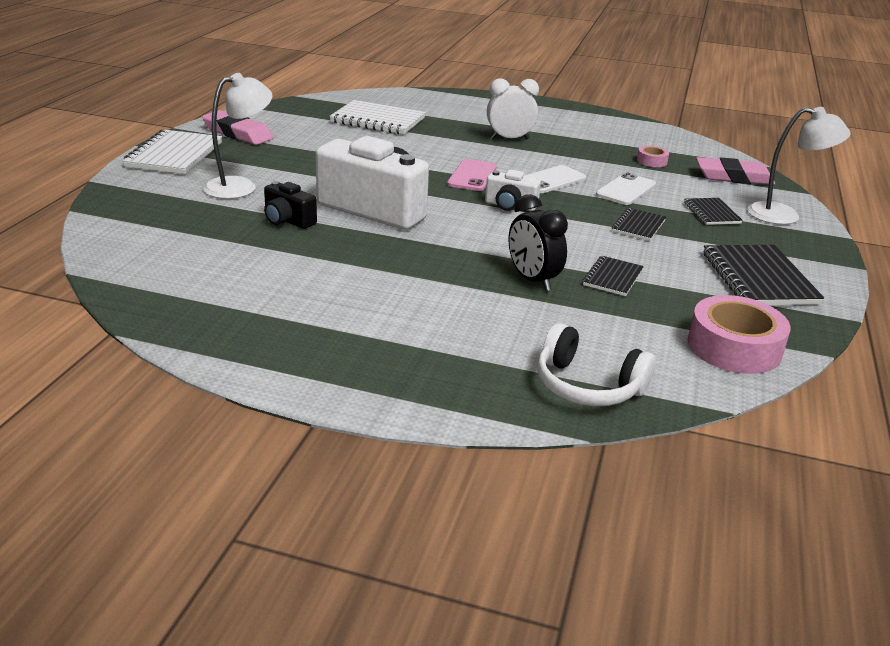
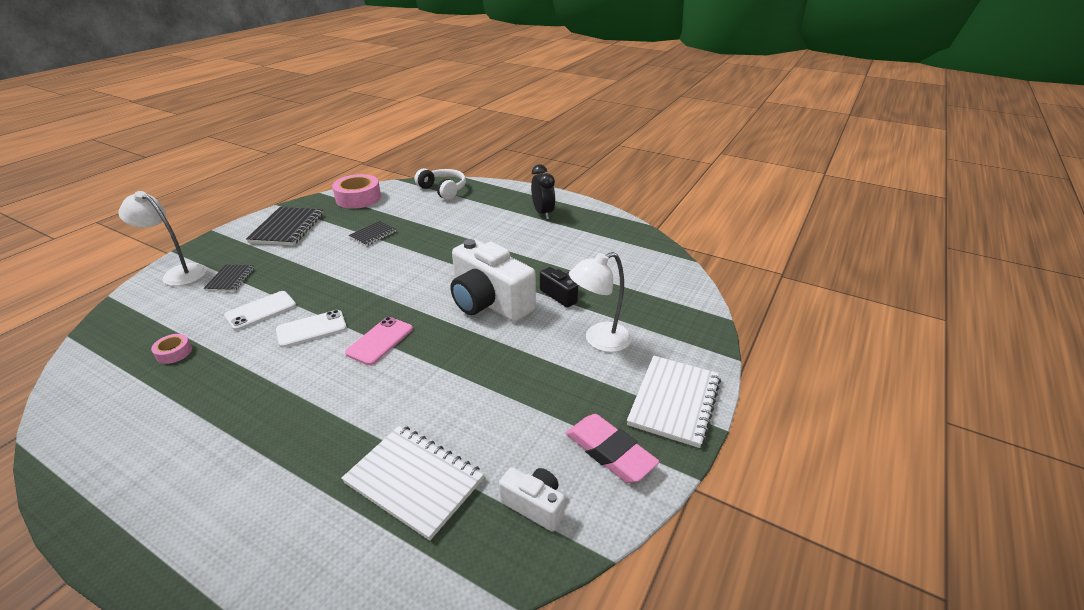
camera: 165 degrees left, 5 degrees up
white camera [485,169,541,211] -> white camera moved to [499,467,565,531]
white clock [487,79,539,139] -> none
black clock [508,194,568,291] -> black clock moved to [531,164,555,220]
black notebook [612,208,666,241] -> none
pink eraser [696,157,775,185] -> none

